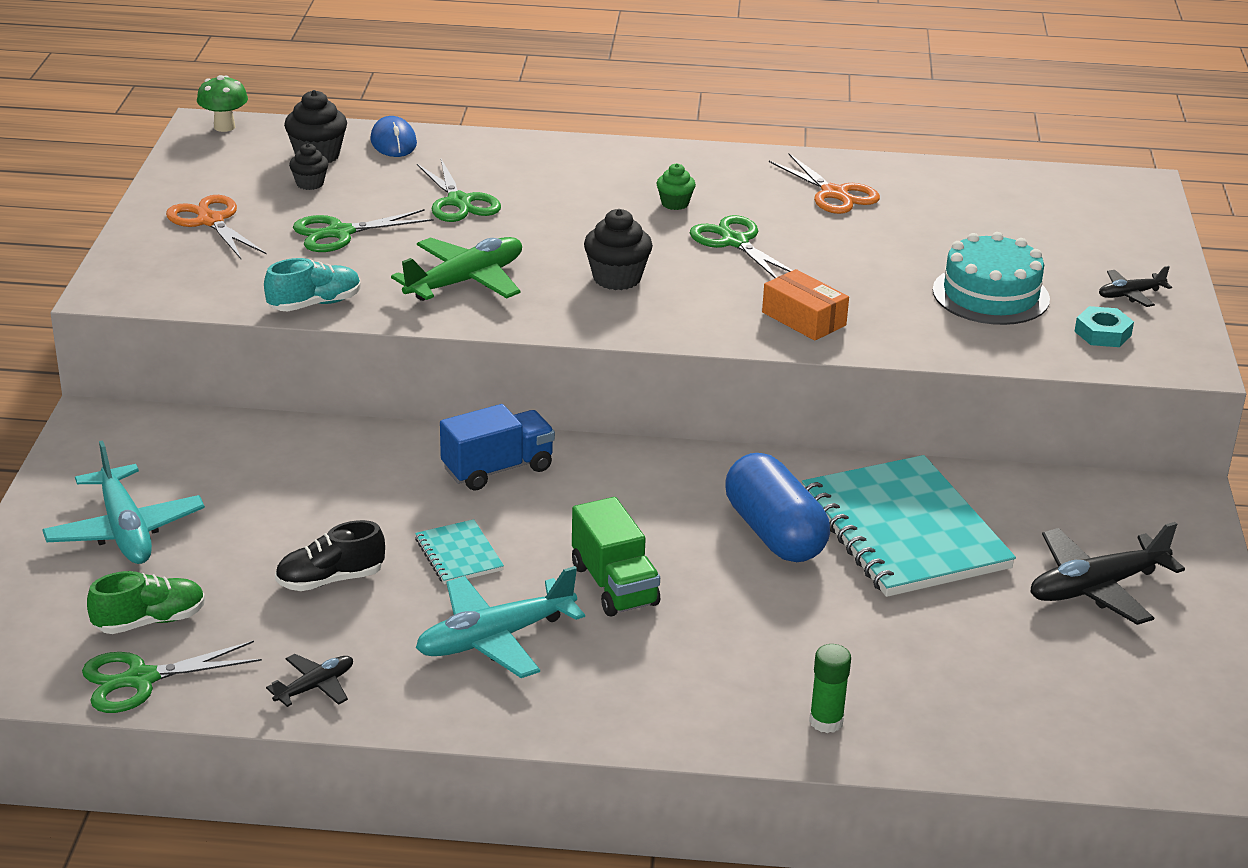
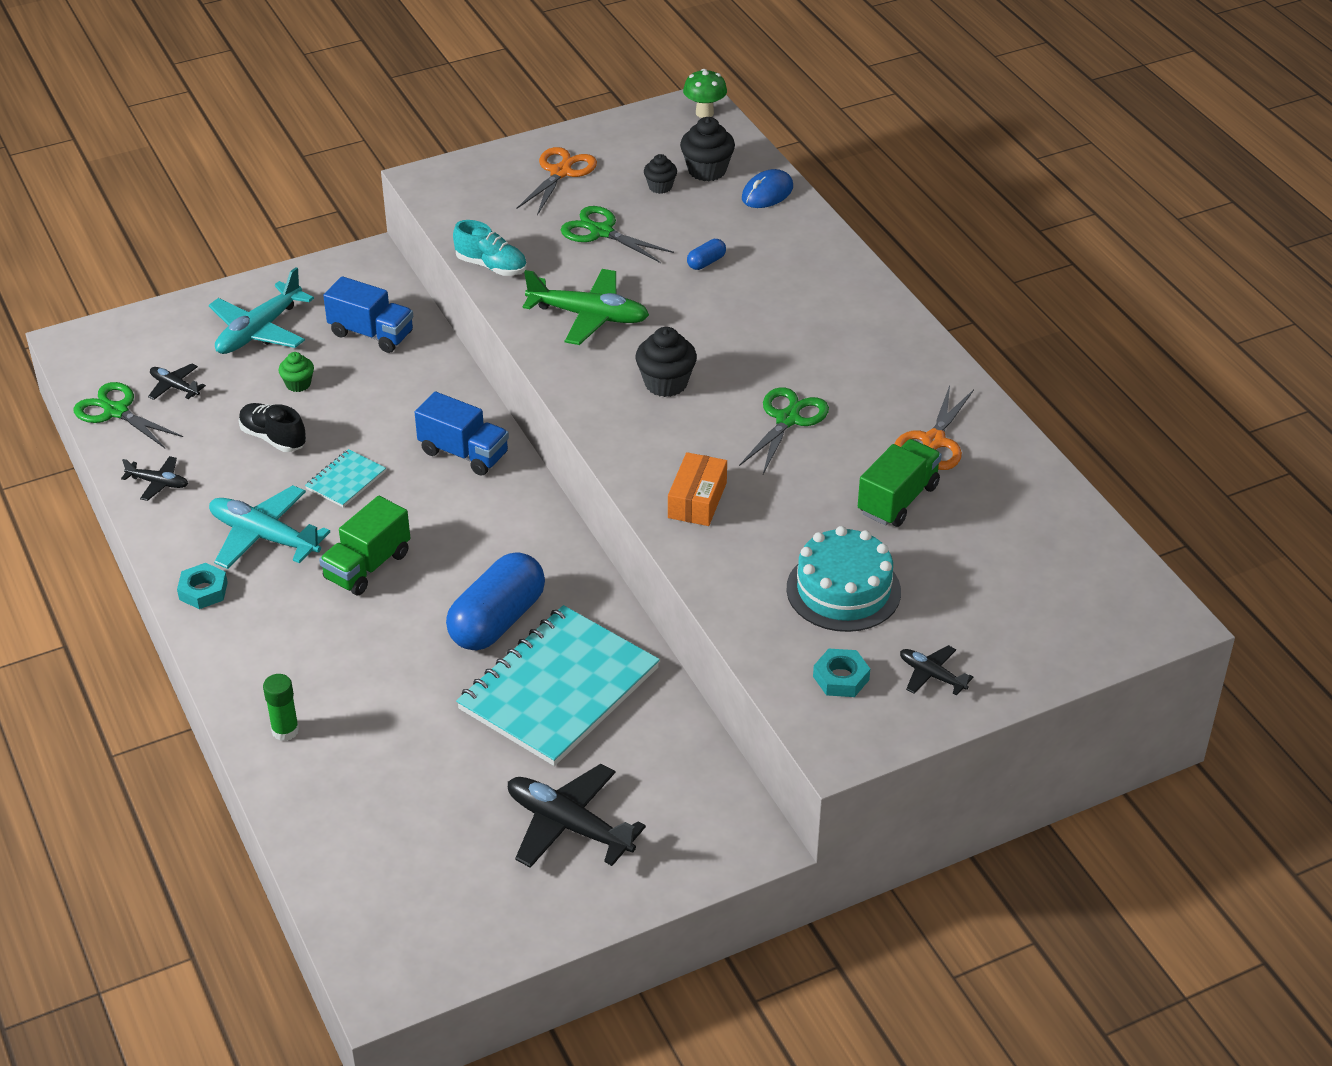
camera: 60 degrees right, 10 degrees up
green shoe [87,571,205,634] -> black plane [148,364,206,400]
green scissors [417,159,501,222] -> blue capsule [687,239,726,270]
green cupcake [657,163,696,210] -> green cupcake moved to [278,352,314,392]
none -> turquoise nut [177,563,228,609]
none -> blue truck [323,276,413,353]
none -> green truck [858,439,942,527]

